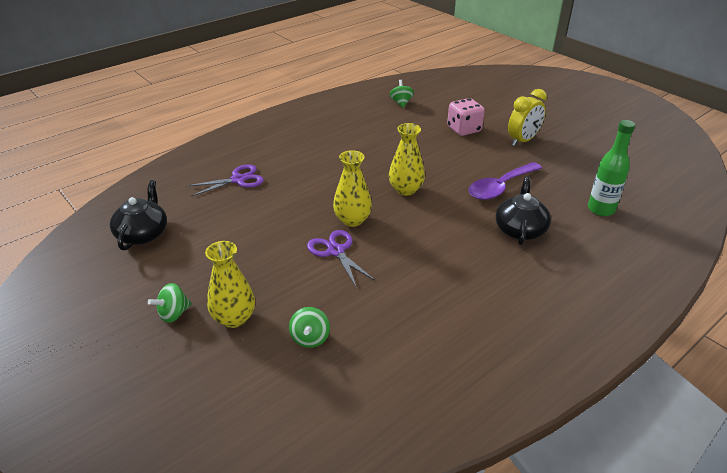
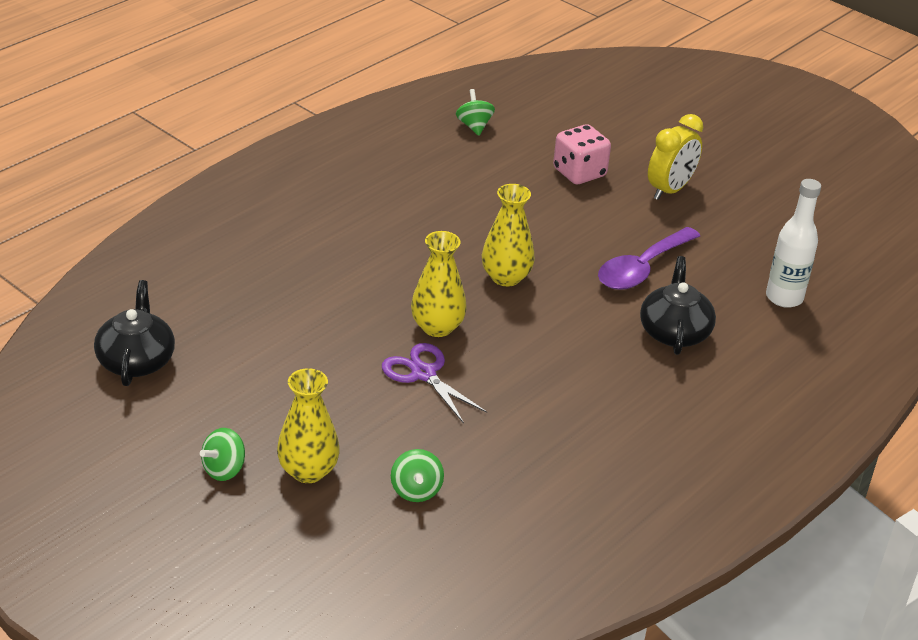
camera: 10 degrees left, 0 degrees up
purple scissors [187,164,264,197] -> none
green bottle [588,120,635,216] -> white bottle [766,179,821,308]

